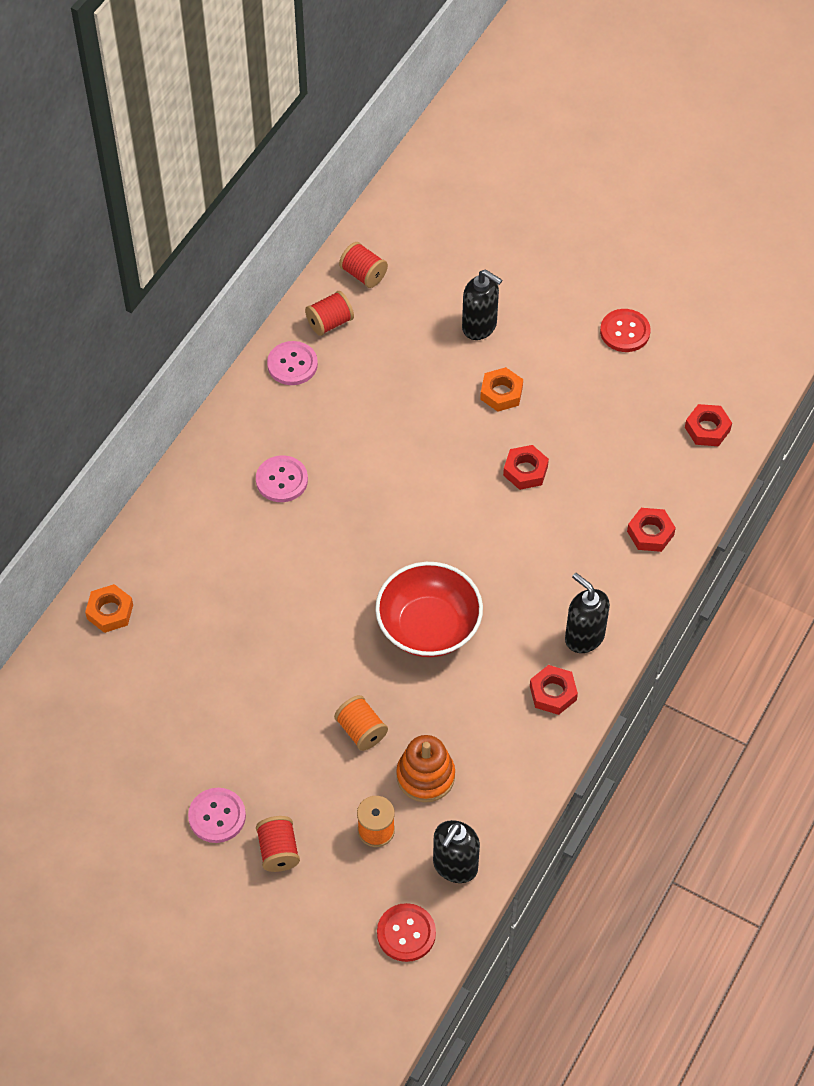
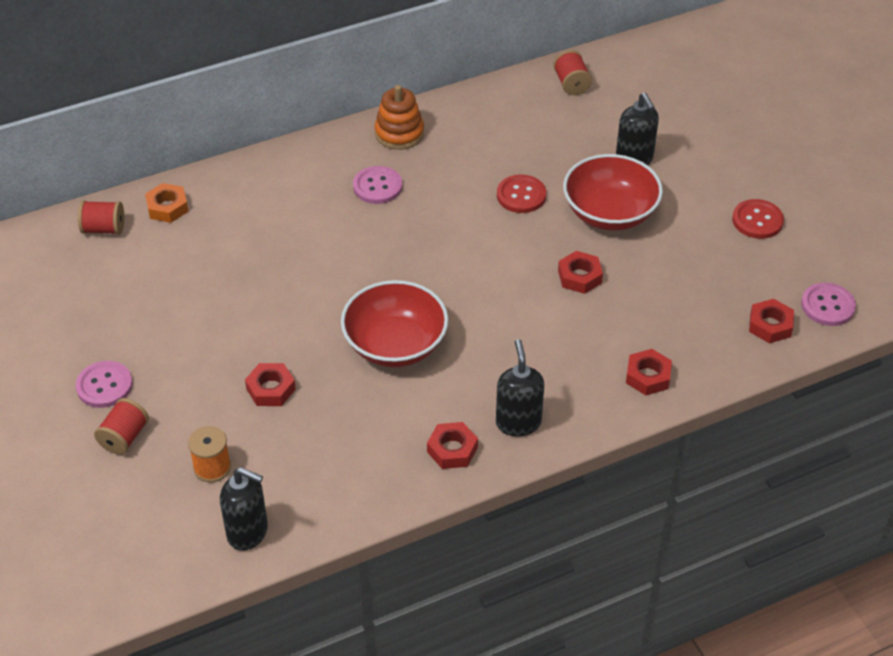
camera: 35 degrees right, 10 degrees down
pink button [267,341,318,385] -> pink button moved to [801,283,856,326]
red spool [305,291,354,336] -> red spool moved to [78,201,124,234]
orange spool [334,695,388,751] -> red nut [245,363,296,406]
red button [377,903,436,962] -> red button moved to [497,175,546,213]
orange stacking toy [396,735,455,802] -> orange stacking toy moved to [375,85,424,150]
black soap dispenser [433,820,480,883] -> black soap dispenser turned 135 degrees counterclockwise [220,467,268,551]
orange nut [480,367,523,412] -> red bowl [563,154,663,231]

